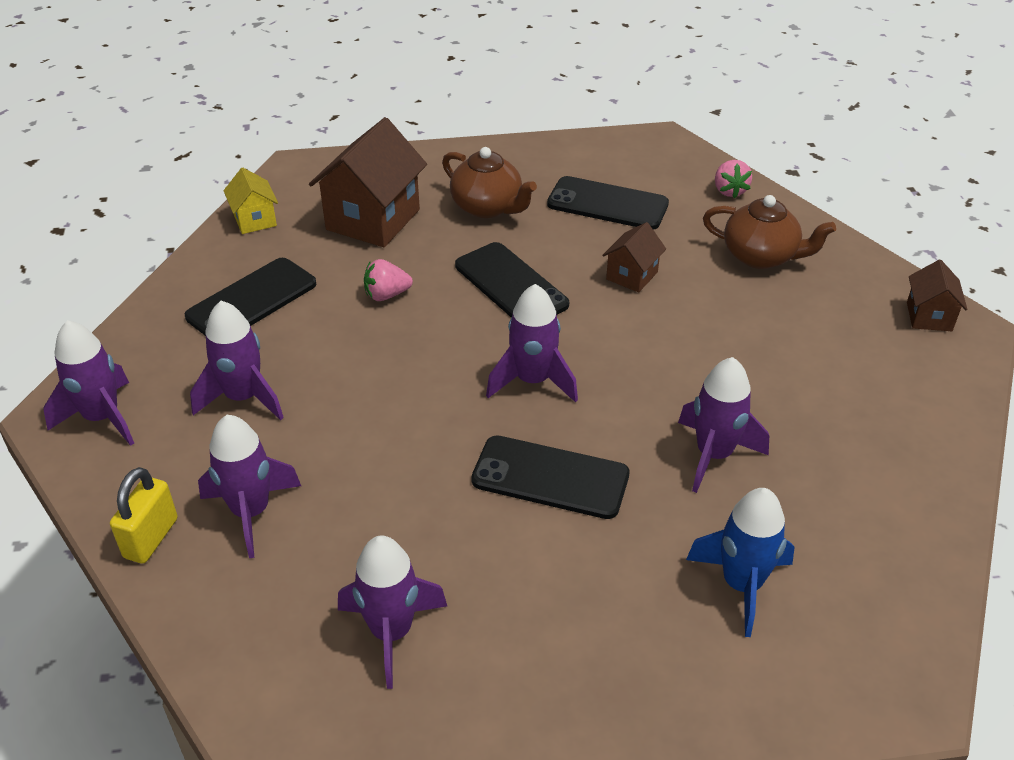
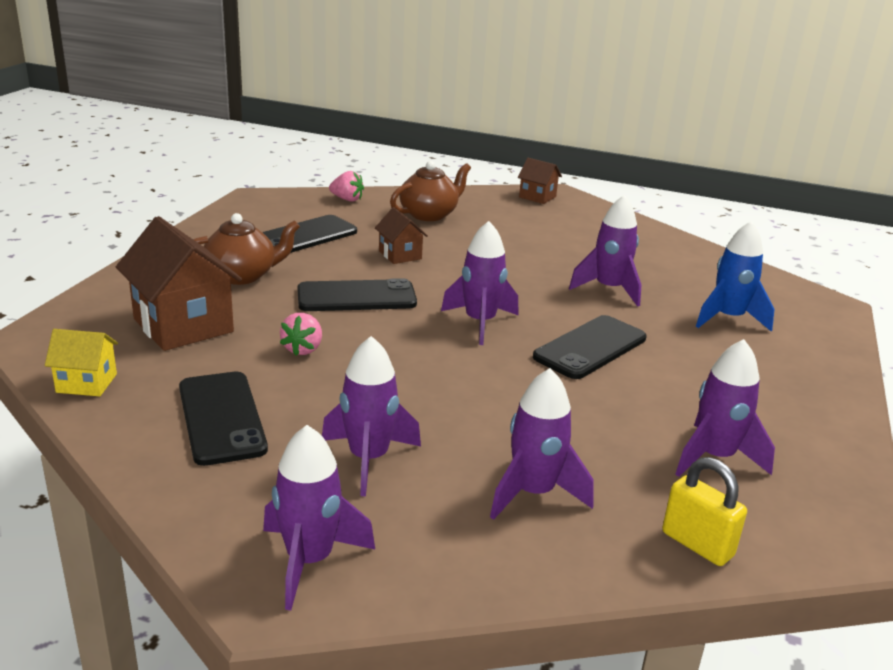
camera: 65 degrees left, 15 degrees down
yellow padlock [110,467,178,563] -> yellow padlock moved to [662,457,747,566]

